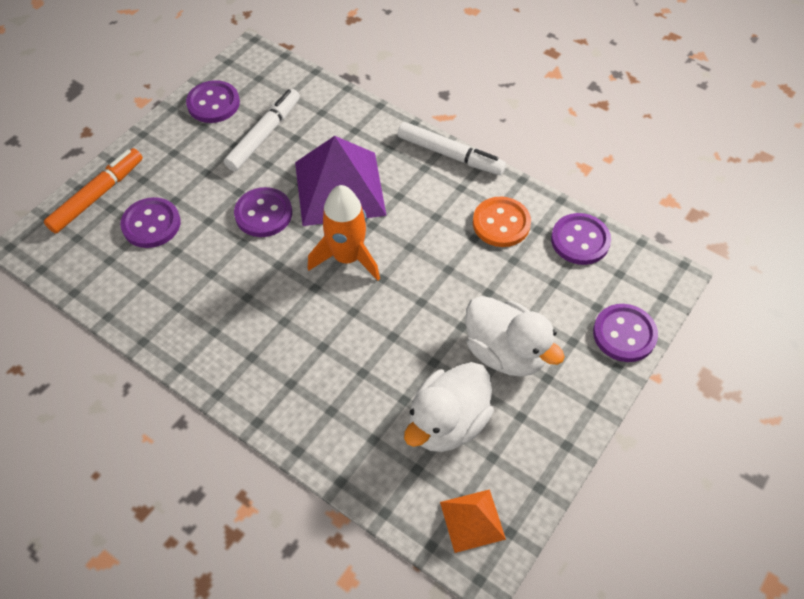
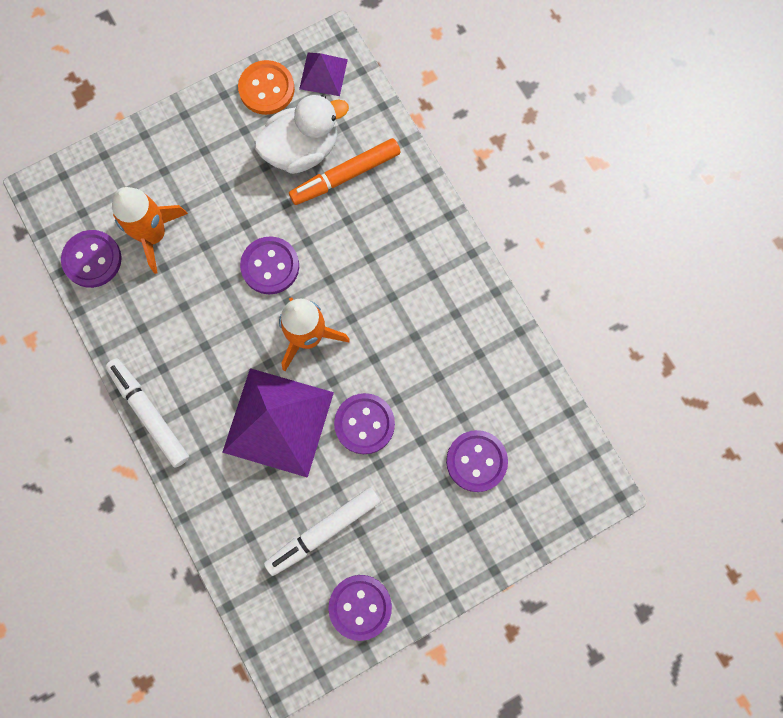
camera: 155 degrees left, 20 degrees up
orange marker [44,148,143,234] -> orange marker moved to [289,138,401,205]
orange pyramid [440,489,506,553] -> purple pyramid [299,53,348,96]
white duck [466,296,565,377] -> none
orange button [473,197,531,247] -> orange button moved to [238,60,295,115]
purple button [593,304,658,362] -> purple button moved to [240,236,299,294]
none -> orange rocket [112,187,188,274]

